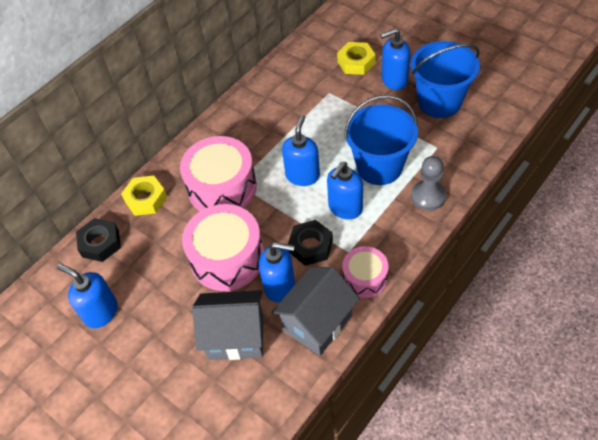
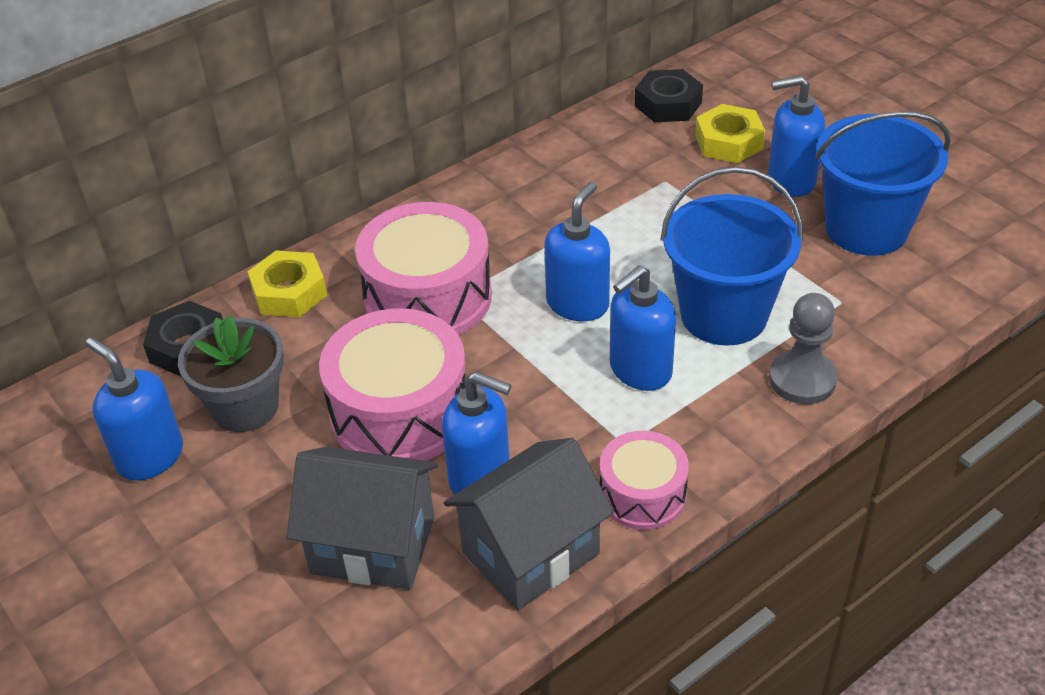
camera: 10 degrees right, 10 degrees down
black nut [288,220,333,266] -> black nut moved to [635,69,703,122]
none -> grey flower pot [178,315,284,432]

